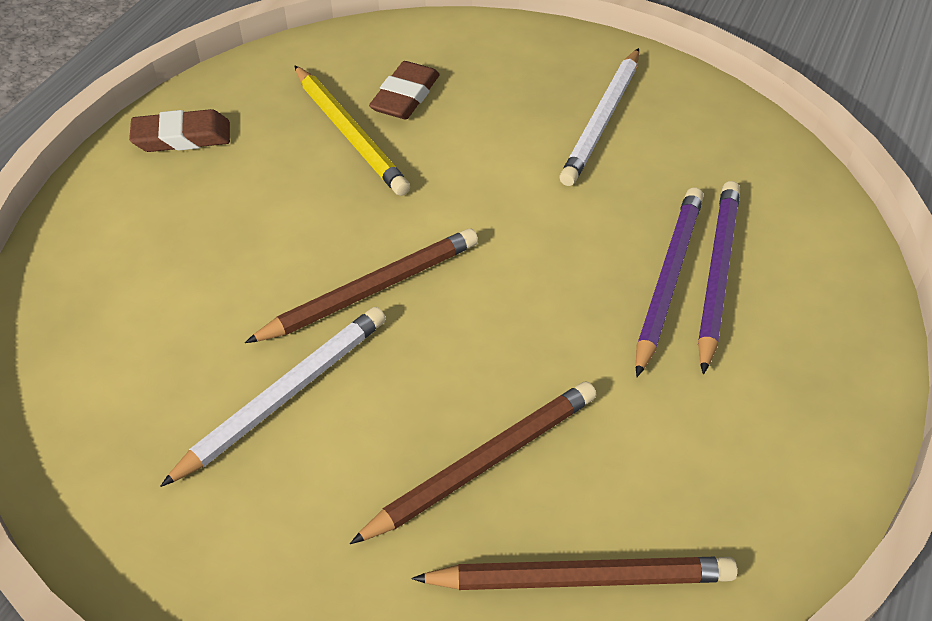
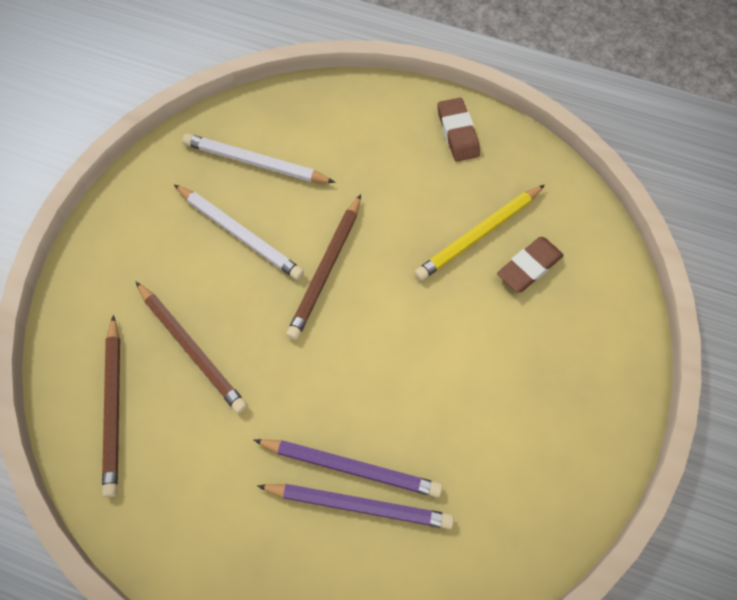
camera: 85 degrees right, 15 degrees up
brown pencil [245,228,478,343] -> brown pencil turned 60 degrees clockwise [286,194,361,340]
brown eraser [369,61,440,120] -> brown eraser turned 60 degrees counterclockwise [497,237,564,293]
white pencil [560,48,639,186] -> white pencil moved to [182,134,336,183]

